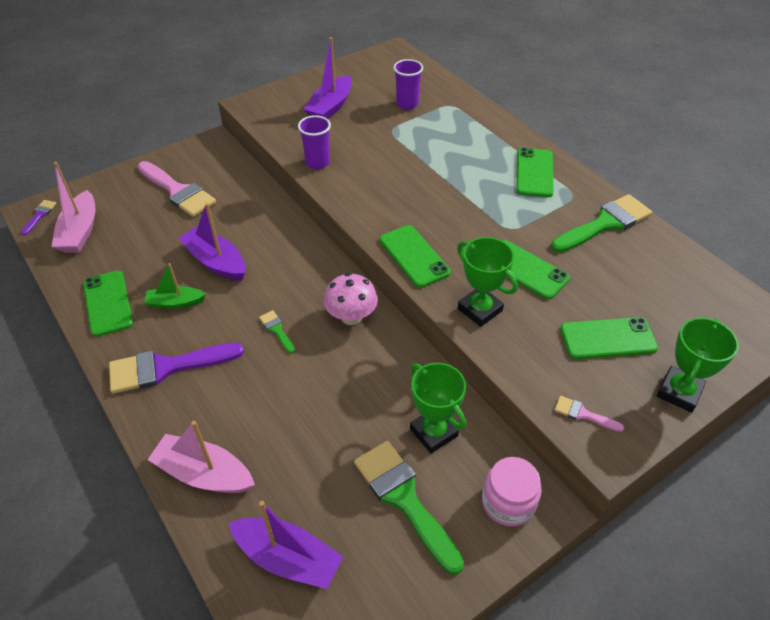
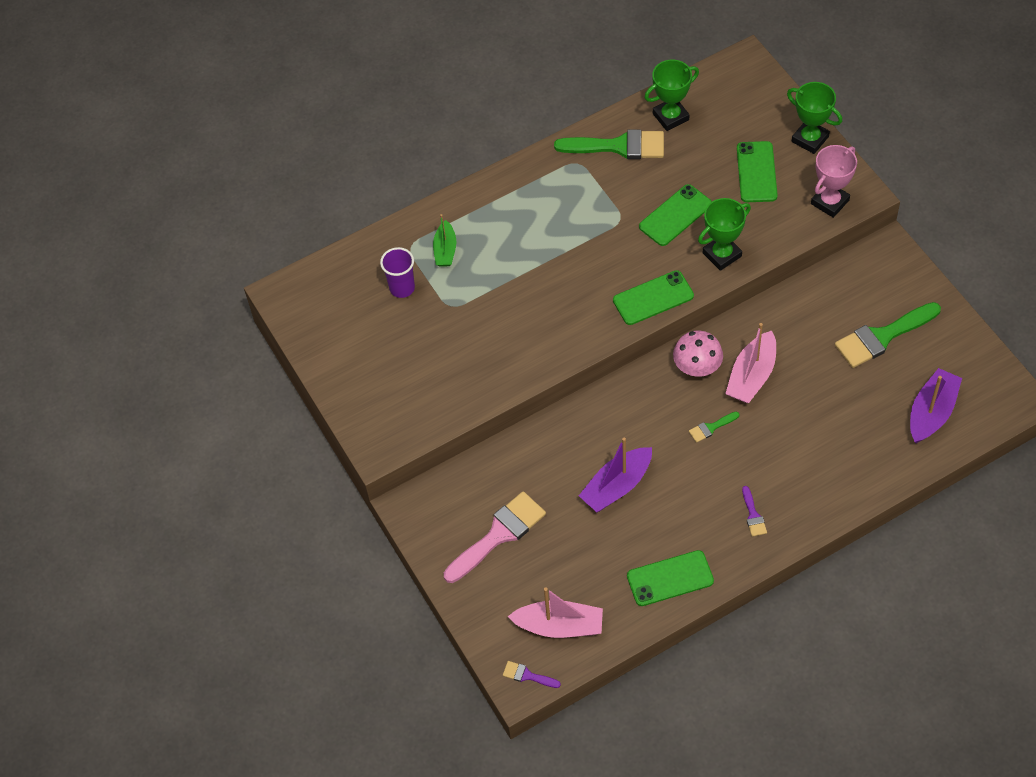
camera: 80 degrees left, 10 degrees up
purple brush [109,343,244,394] -> purple brush [742,486,767,537], size x0.46
green boat [144,263,206,309] -> green boat moved to [433,214,456,266]
pink boat [148,421,255,493] -> pink boat moved to [725,323,776,403]
purple cup [298,115,331,169] -> none
purple boat [303,37,352,119] -> none
green trophy [410,363,466,453] -> green trophy moved to [644,60,699,131]
pink jar [482,457,542,527] -> none
green phone [516,148,554,197] -> none
green brush [551,194,652,253] -> green brush turned 120 degrees clockwise [554,129,664,159]
pink brush [554,396,624,432] -> pink trophy [811,145,857,218]

